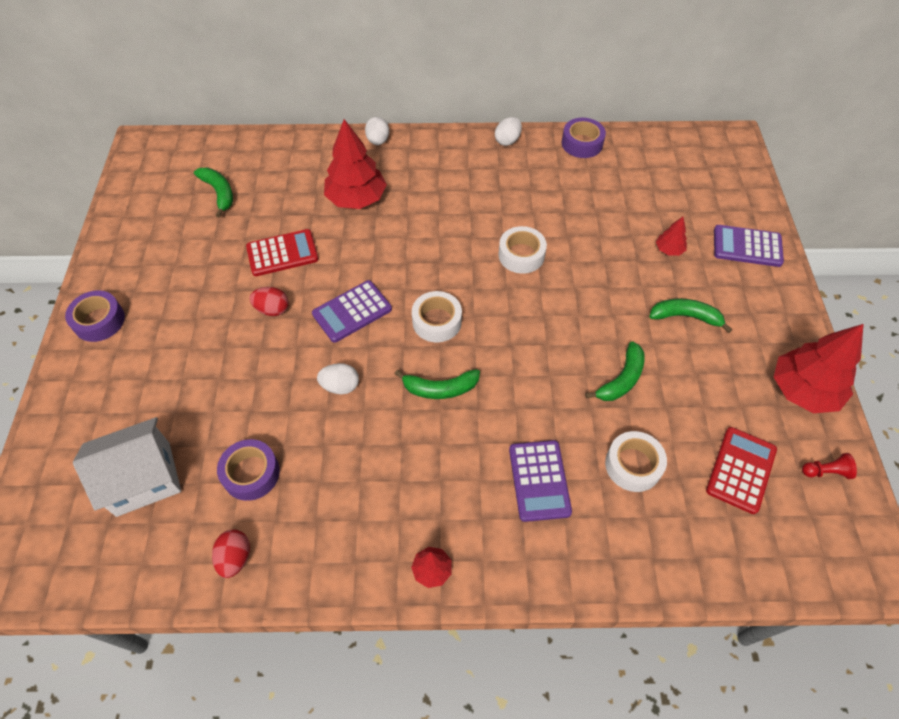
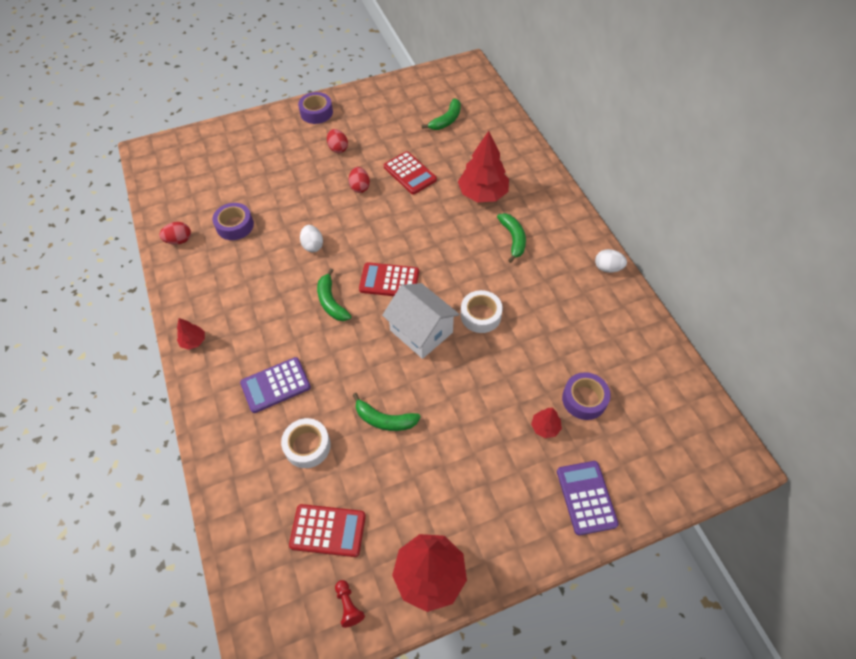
camera: 70 degrees right, 0 degrees up
white house [73,417,181,517] -> white house moved to [382,283,460,359]
purple calculator [312,280,392,343] -> none
white egg [365,117,389,145] -> none
white tape [412,291,462,342] -> red calculator [359,262,419,296]
purple tape [562,118,606,158] -> purple tape moved to [562,372,611,420]
green banana [649,298,732,333] -> green banana moved to [497,213,526,263]
none -> red egg [327,129,348,153]

